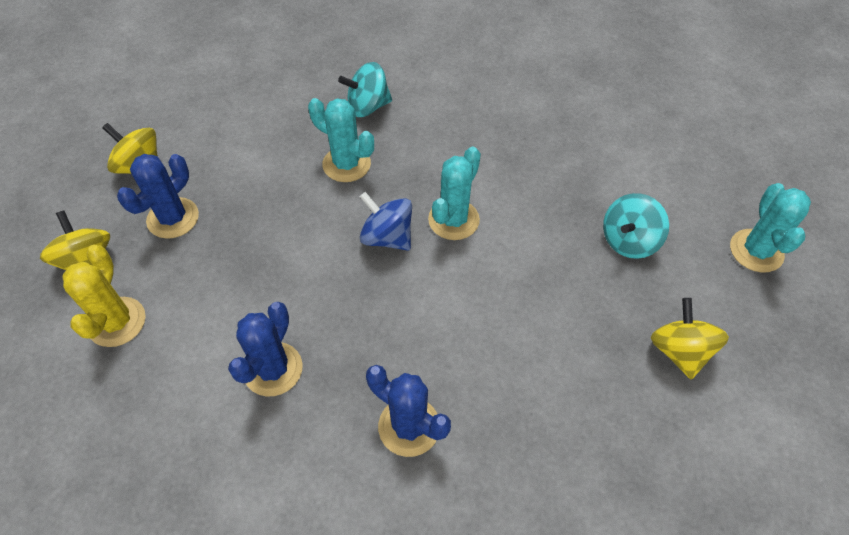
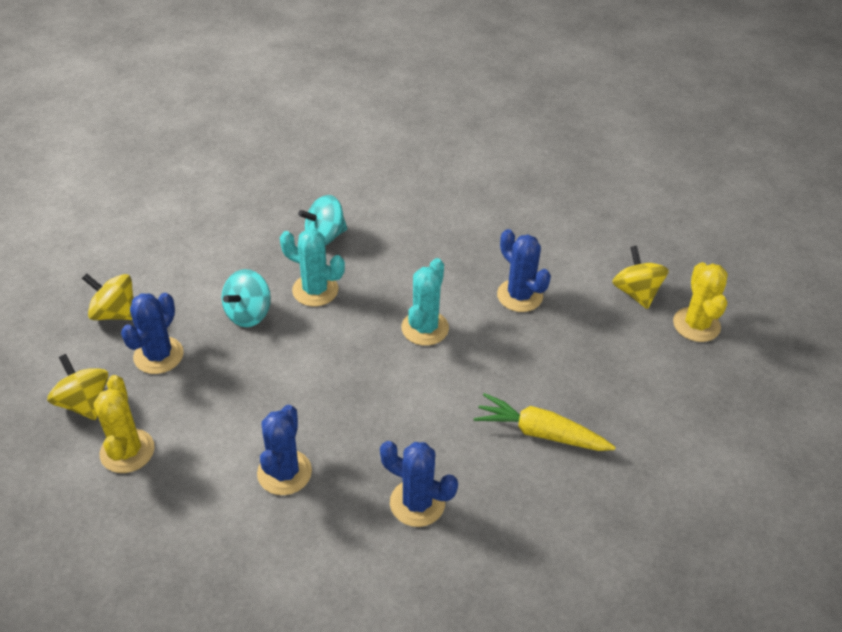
camera: 10 degrees left, 10 degrees down
blue spinning top [360,192,412,251] -> none
turquoise spinning top [603,193,669,259] -> turquoise spinning top moved to [221,269,271,327]
yellow spinning top [651,298,729,379] -> yellow spinning top moved to [612,246,669,309]
turquoise cactus [730,183,811,273] -> yellow cactus [673,262,728,342]
none -> yellow carrot [474,393,616,451]
none -> blue cactus [497,229,551,312]

